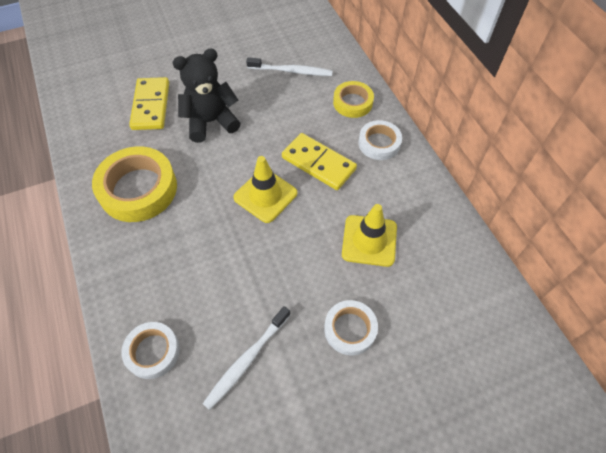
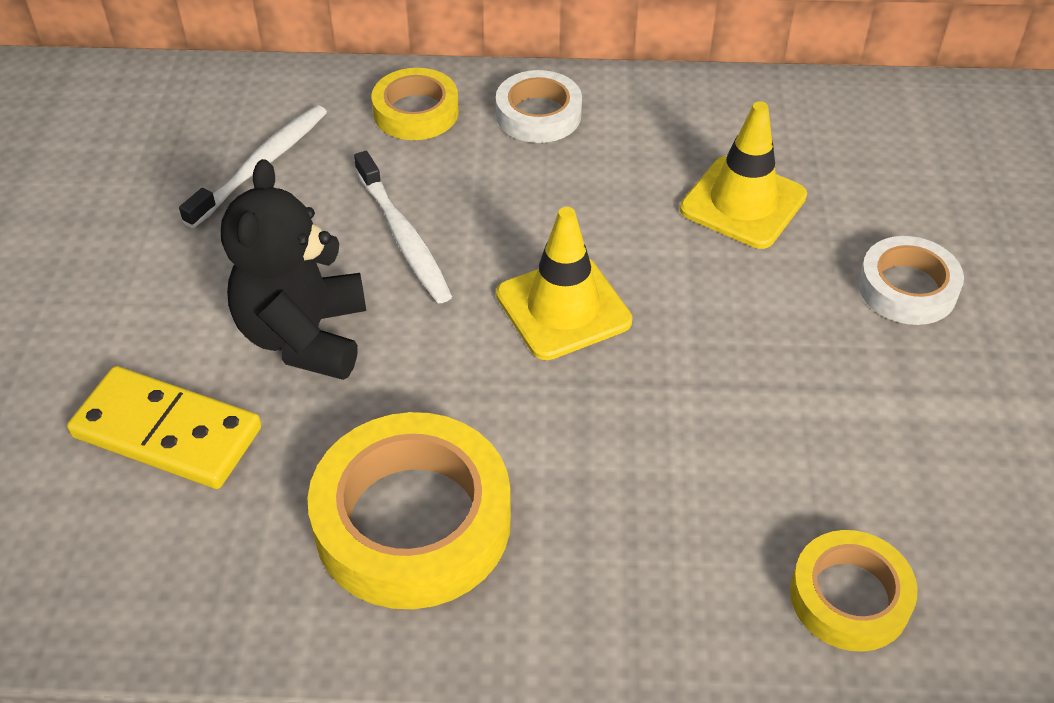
camera: 65 degrees left, 10 degrees down
white tape [122,322,180,379] -> yellow tape [790,530,918,652]
white toothbrush [203,306,290,410] -> white toothbrush moved to [354,151,452,303]
yellow domino [282,133,357,190] -> none

